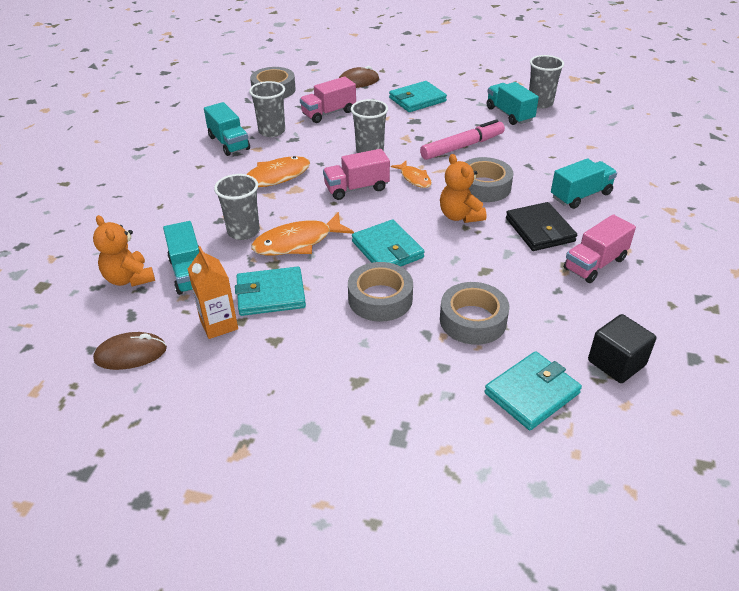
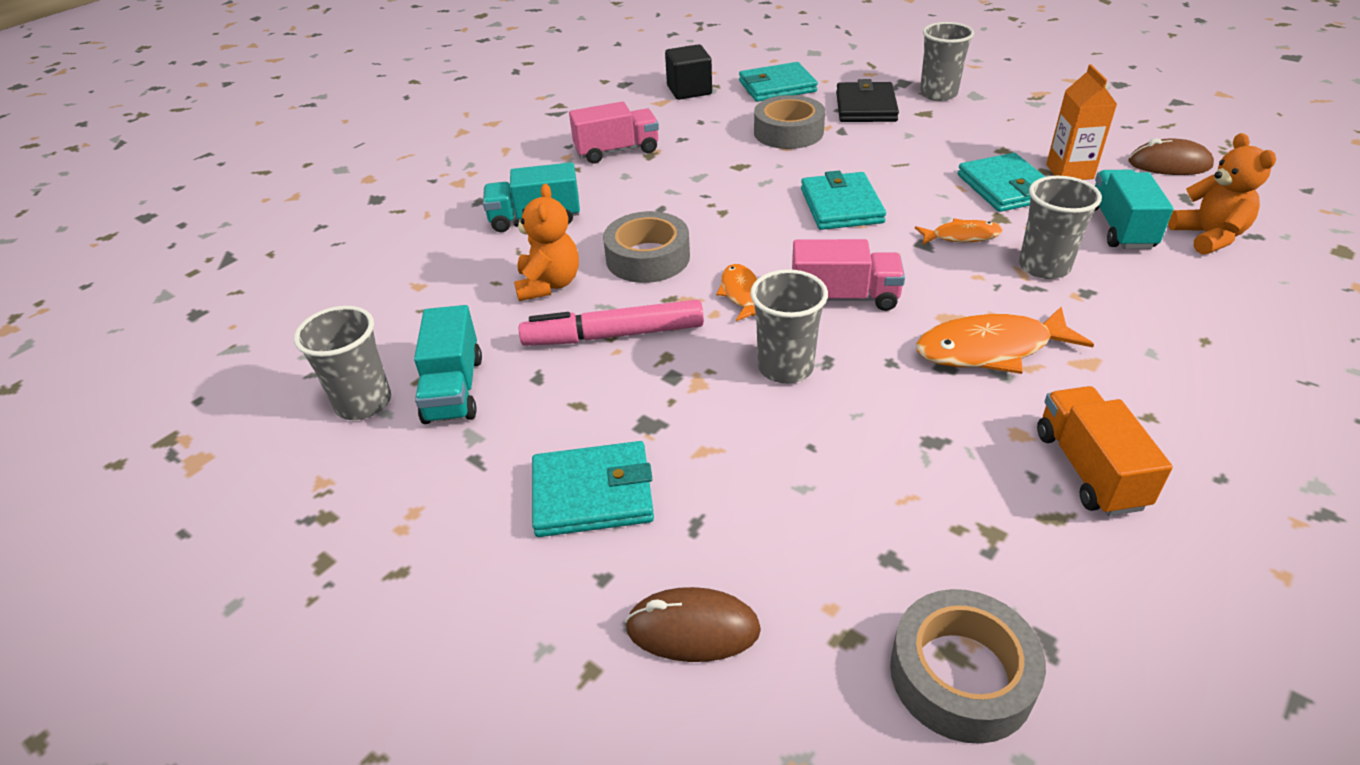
camera: 155 degrees left, 0 degrees up
turquoise truck [204,102,250,156] -> orange truck [1037,386,1173,516]
turquoise wallet [235,267,306,316] -> turquoise wallet turned 60 degrees clockwise [958,153,1045,212]
grey cup [249,81,285,137] -> grey cup moved to [920,22,974,101]
orange fish [251,212,354,255] -> orange fish [915,218,1003,245], size x0.58
pink truck [300,77,356,123] -> none
grey tape [348,262,413,322] -> none
orange teddy bear [440,154,486,223] -> orange teddy bear moved to [514,184,579,301]
black wallet [506,202,577,251] -> black wallet moved to [836,79,899,122]

